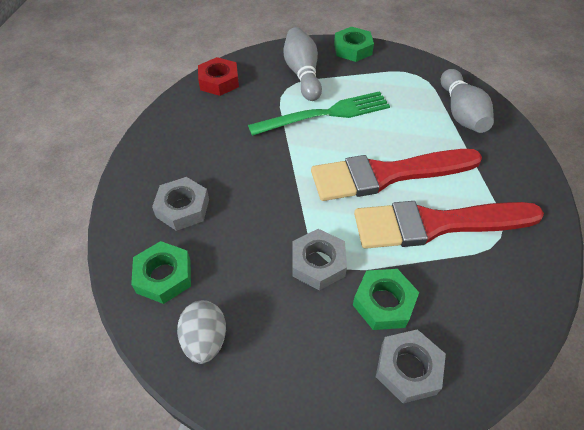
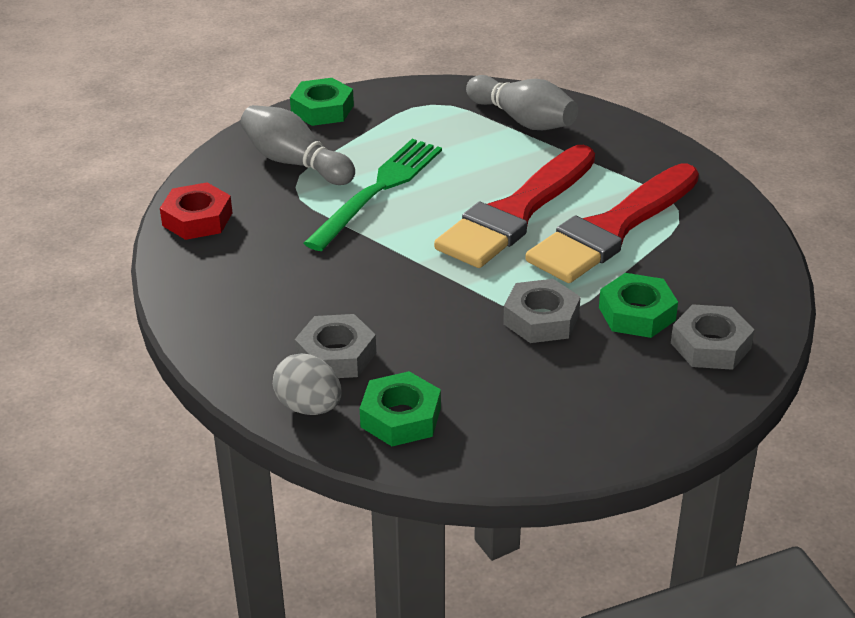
camera: 40 degrees left, 15 degrees down
grey egg [177,300,226,364] -> grey egg moved to [273,353,342,415]

